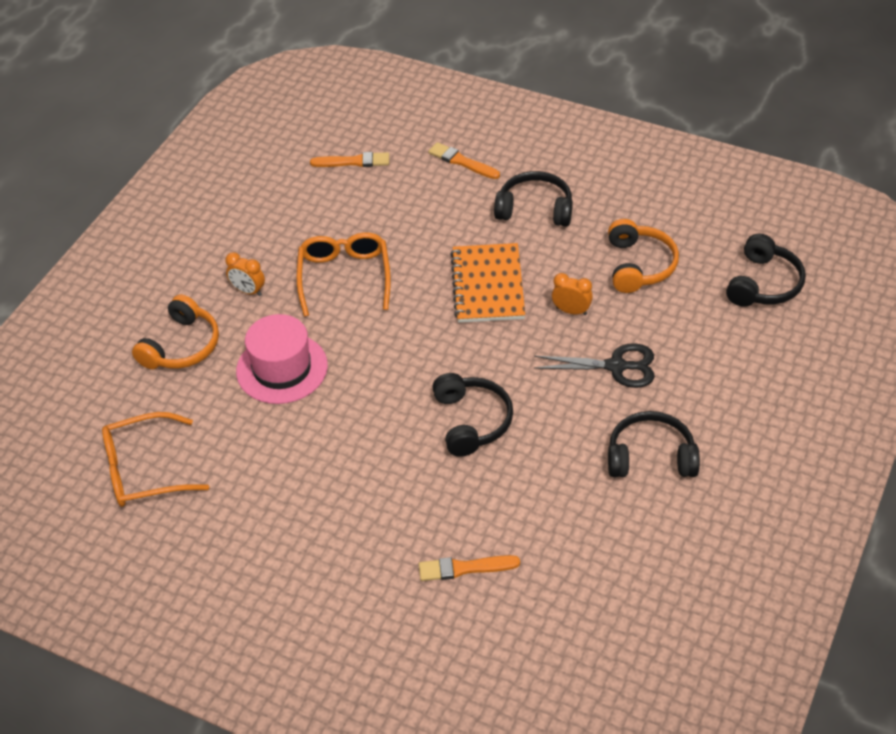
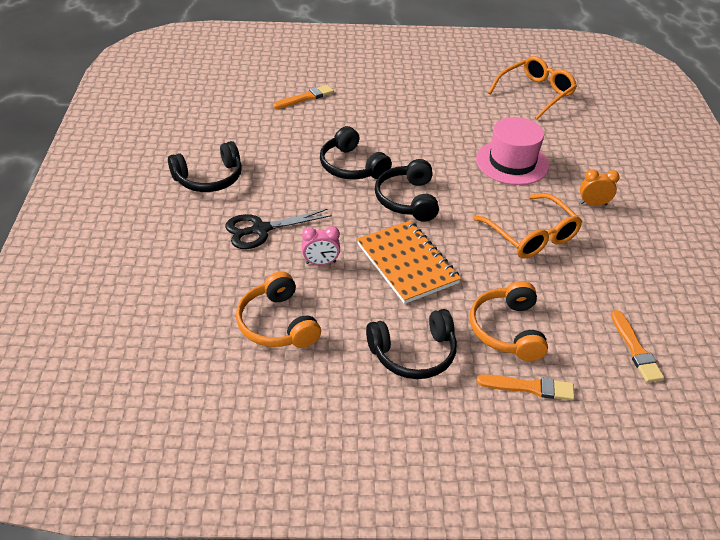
camera: 150 degrees right, 5 degrees down
orange headphones [132,295,219,369] -> orange headphones moved to [470,281,548,361]
orange brush [310,152,389,167] -> orange brush turned 75 degrees counterclockwise [611,310,664,382]
orange clock [552,273,593,315] -> pink clock [302,226,340,265]
black headphones [726,234,806,307] -> black headphones moved to [375,159,439,222]

